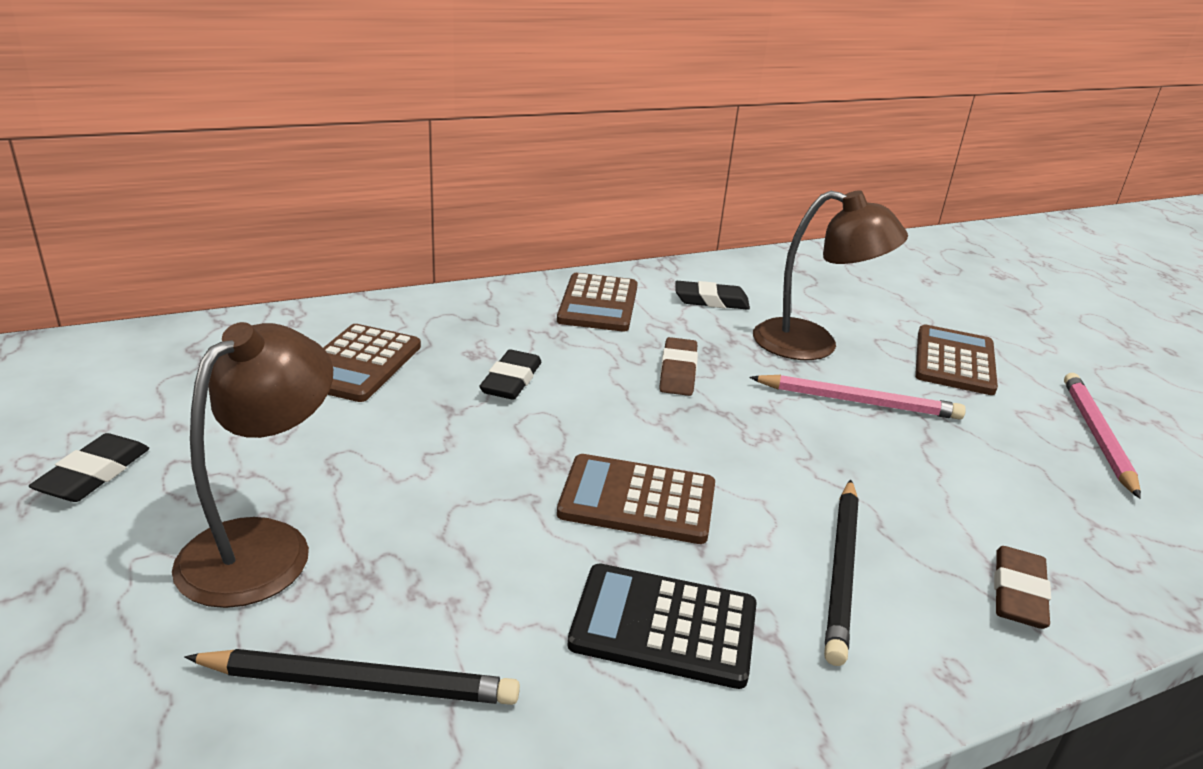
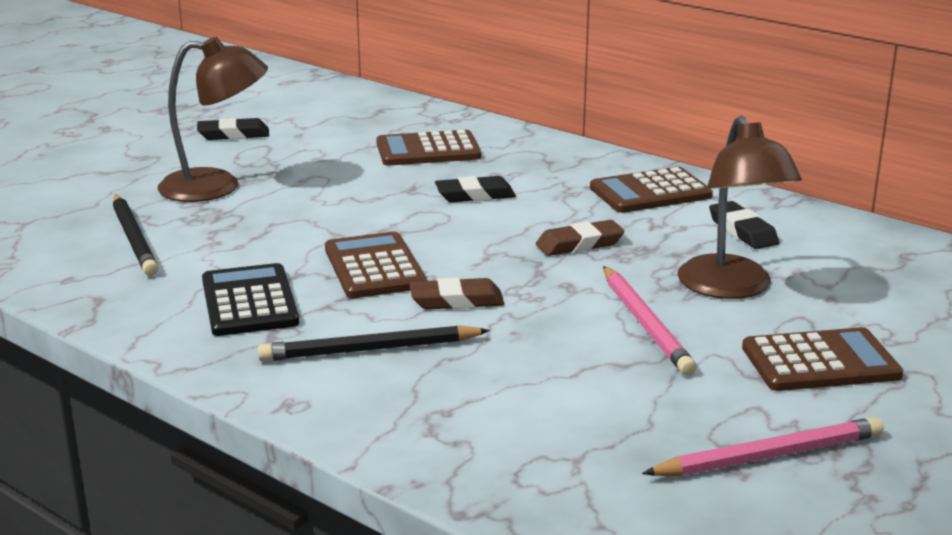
camera: 65 degrees right, 5 degrees down
brown eraser [994,546,1051,629] -> brown eraser moved to [409,278,504,310]

